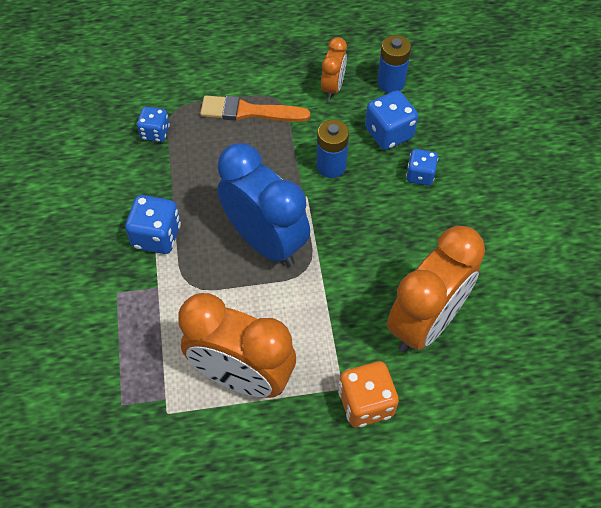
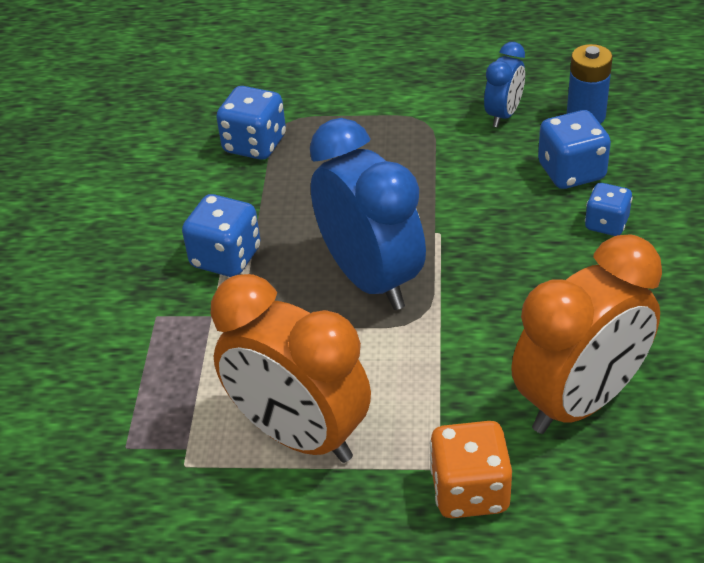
camera: 15 degrees right, 15 degrees down
blue dice [137,107,170,142] -> blue dice [216,86,286,160], size x1.54
orange brush [200,95,310,122] -> none
blue battery [317,120,349,178] -> none
orange clock [321,37,347,100] -> blue clock [484,42,525,127]

